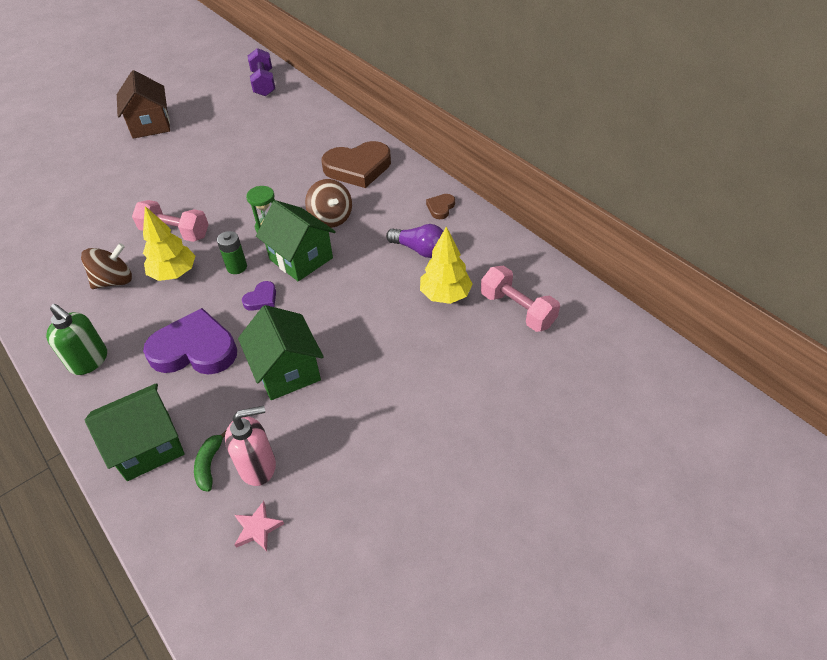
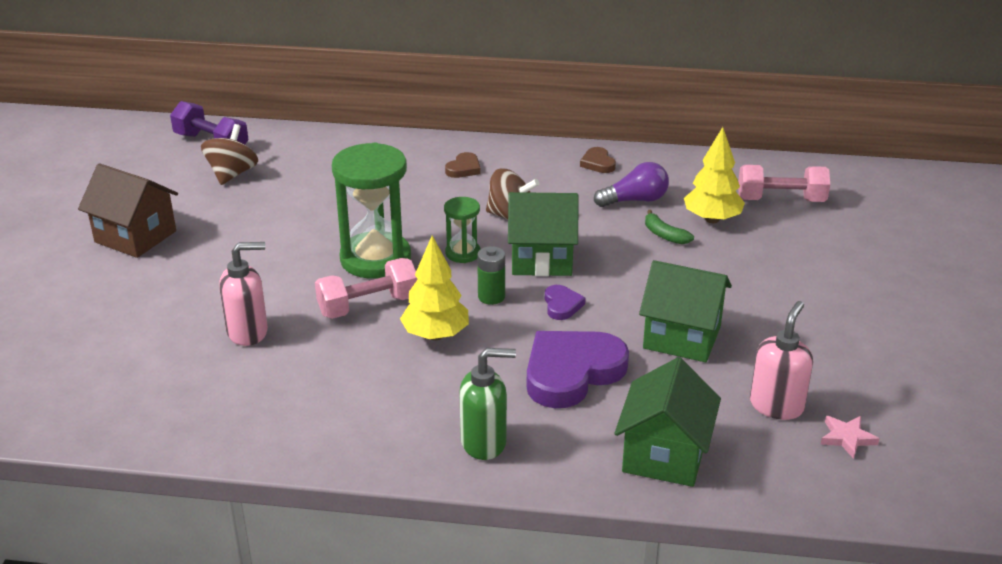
camera: 45 degrees left, 15 degrees down
brown spinning top [81,243,132,289] -> brown spinning top moved to [201,124,258,185]
green banana [194,431,226,492] -> green banana moved to [645,210,694,244]
brown heart [322,141,391,188] -> brown heart [445,152,481,178], size x0.45
none -> pink soap dispenser [219,242,268,346]
none -> green hourglass [332,143,411,279]

